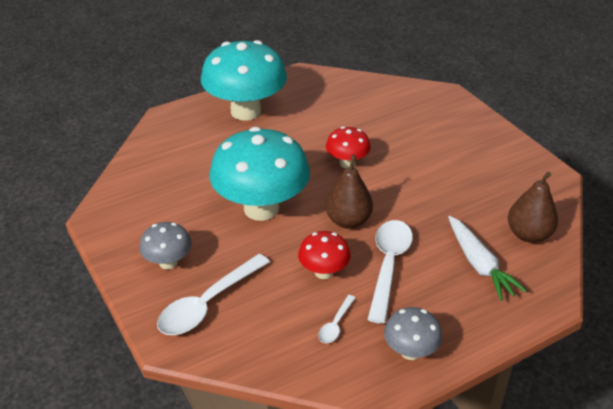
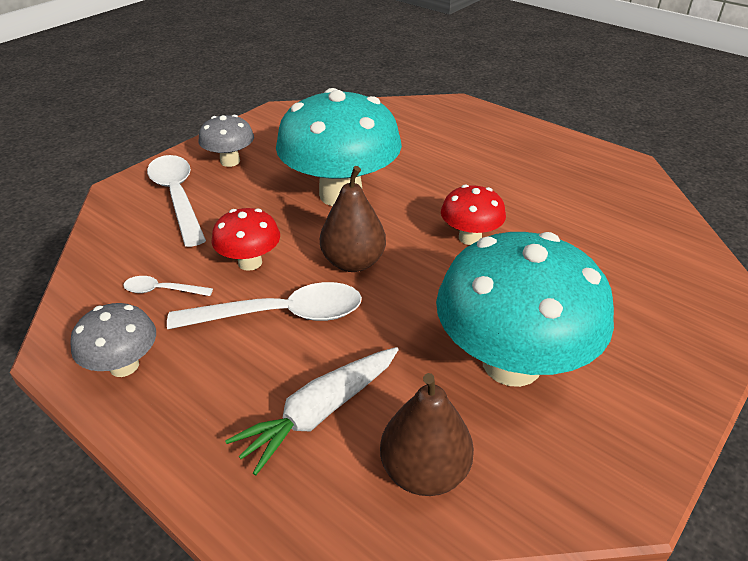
camera: 70 degrees right, 0 degrees up
white spoon [157,254,270,335] -> white spoon turned 45 degrees clockwise [147,155,206,247]
turquoise mushroom [201,40,287,120] -> turquoise mushroom moved to [436,232,614,387]

